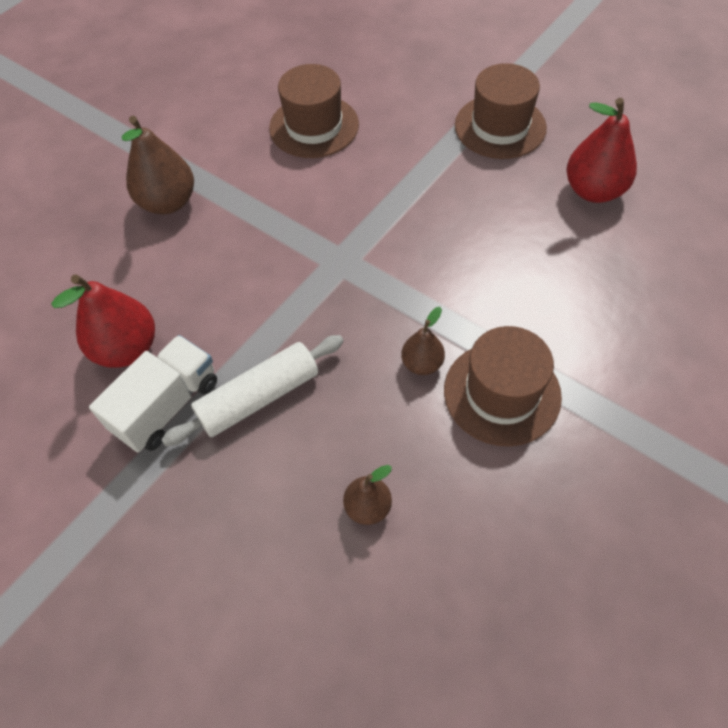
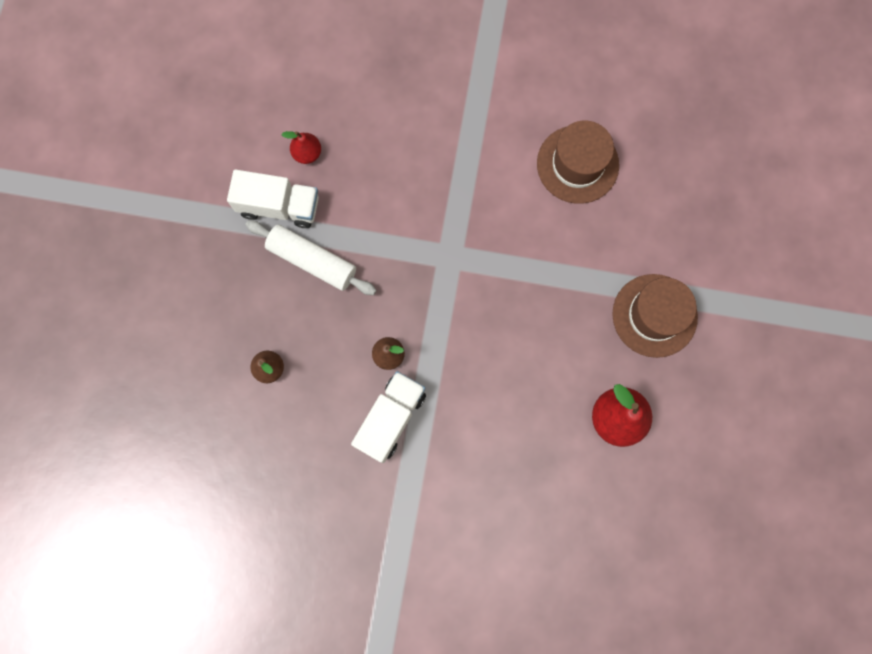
camera: 60 degrees right, 20 degrees up
red pear [51,274,155,368] -> red pear [282,131,321,164], size x0.57
brown pear [122,116,194,215] -> none
brown hat [444,326,562,446] -> white truck [351,371,426,463]

